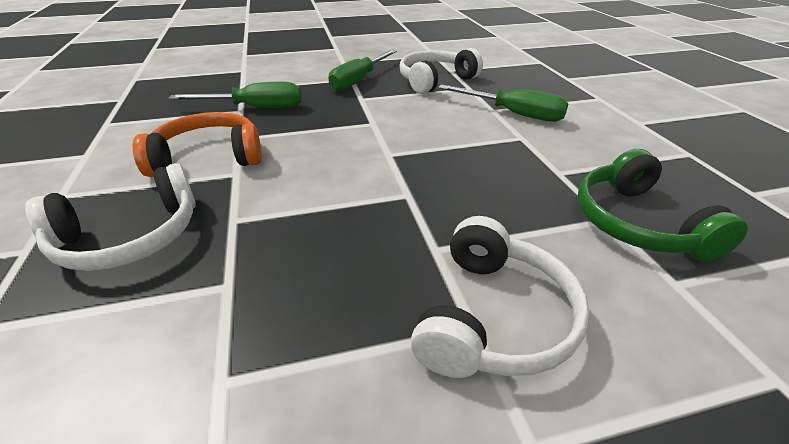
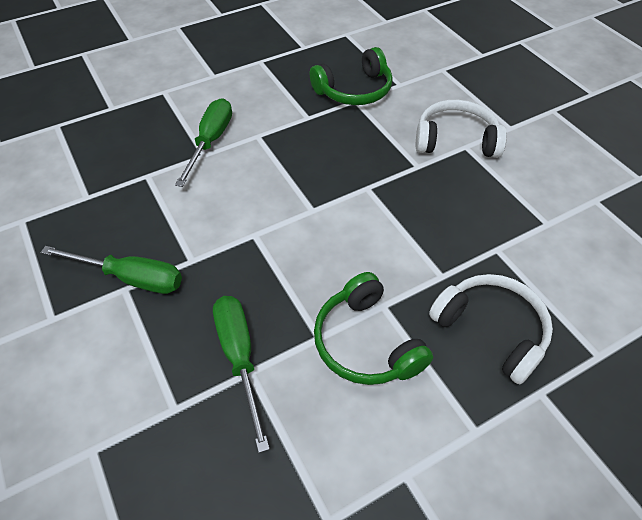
camera: 105 degrees left, 15 degrees up
orange headphones [133,112,262,177] -> green headphones [314,272,433,385]
white headphones [400,48,483,94] -> none

